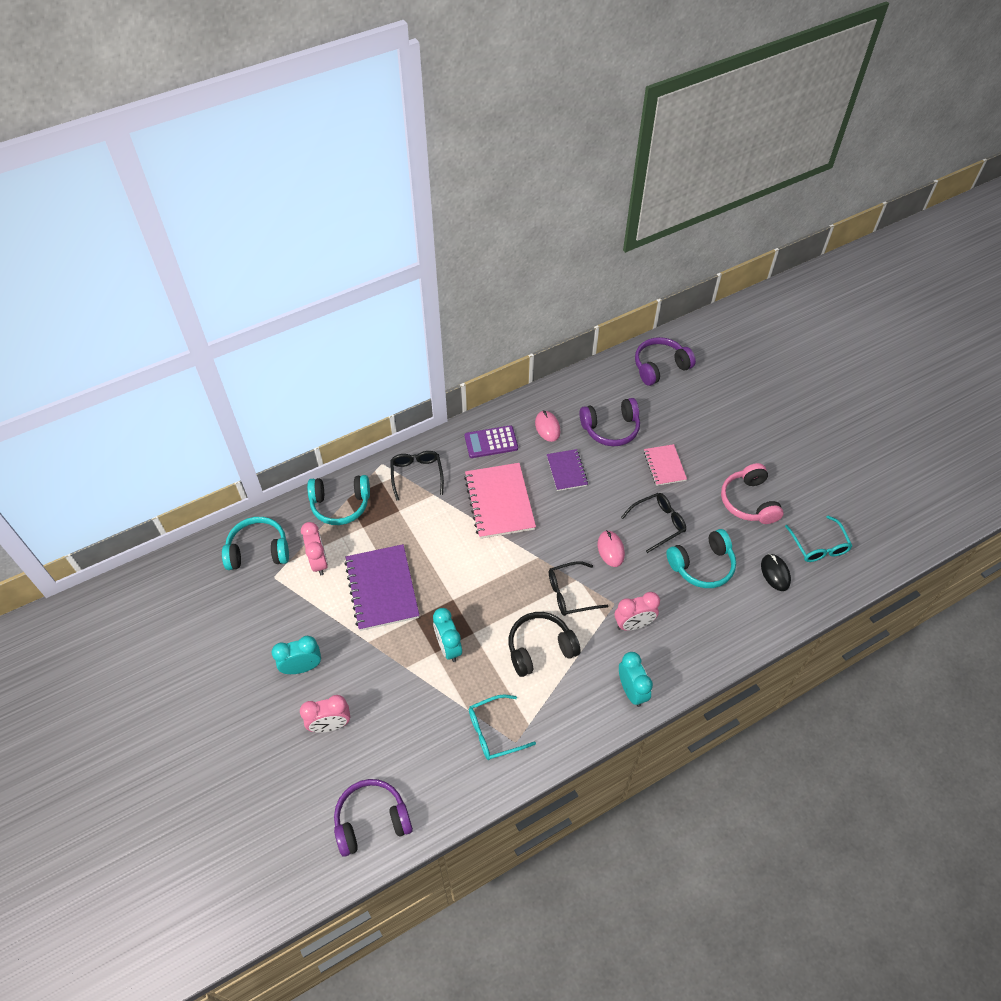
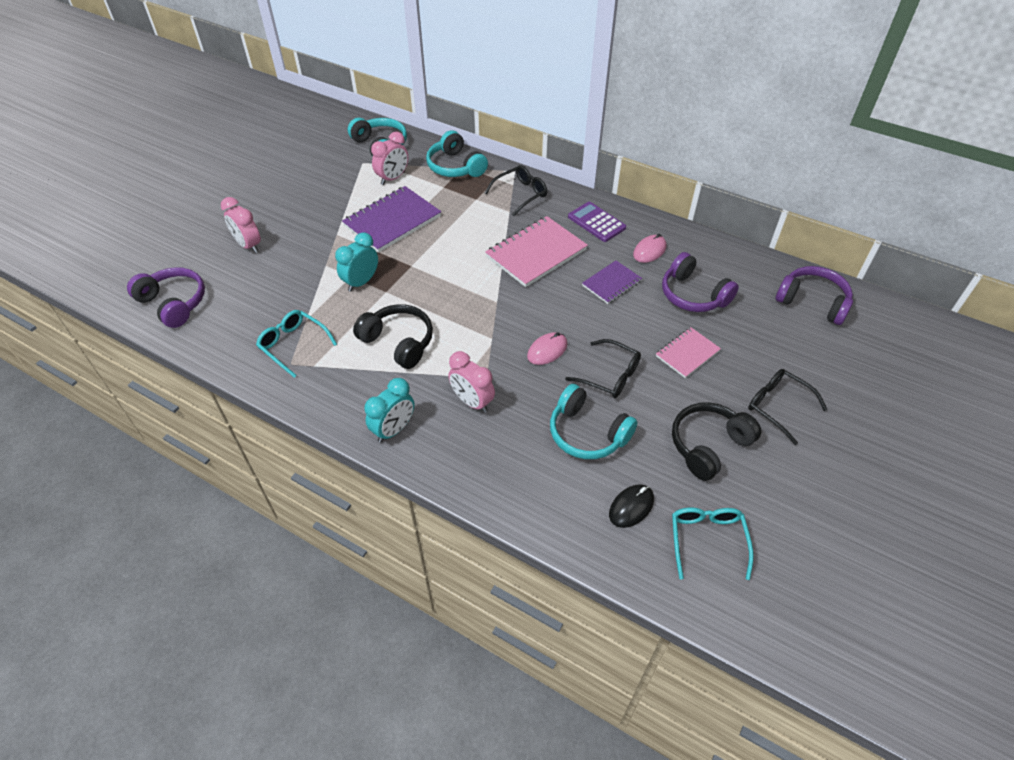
camera: 60 degrees right, 5 degrees down
turquoise clock [272,636,321,674] -> none
black glasses [549,561,608,616] -> black glasses moved to [748,369,827,445]
pink headphones [721,463,784,524] -> black headphones [672,402,762,481]
turquoise glasses [785,516,852,562] -> turquoise glasses turned 135 degrees clockwise [672,507,753,580]

